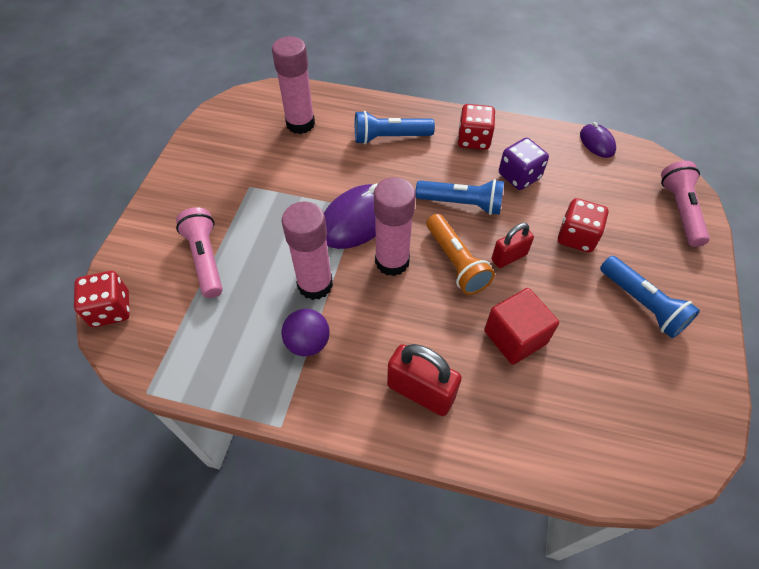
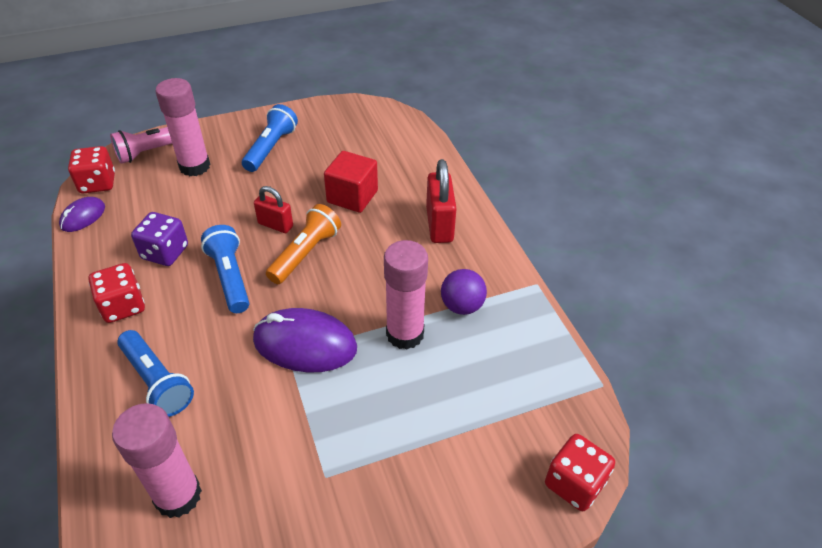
camera: 125 degrees left, 10 degrees down
pink flashlight [176,207,223,298] -> none
pink glue stick [374,177,416,276] -> pink glue stick moved to [155,78,210,176]
red dice [558,198,609,253] -> red dice moved to [68,146,115,193]

